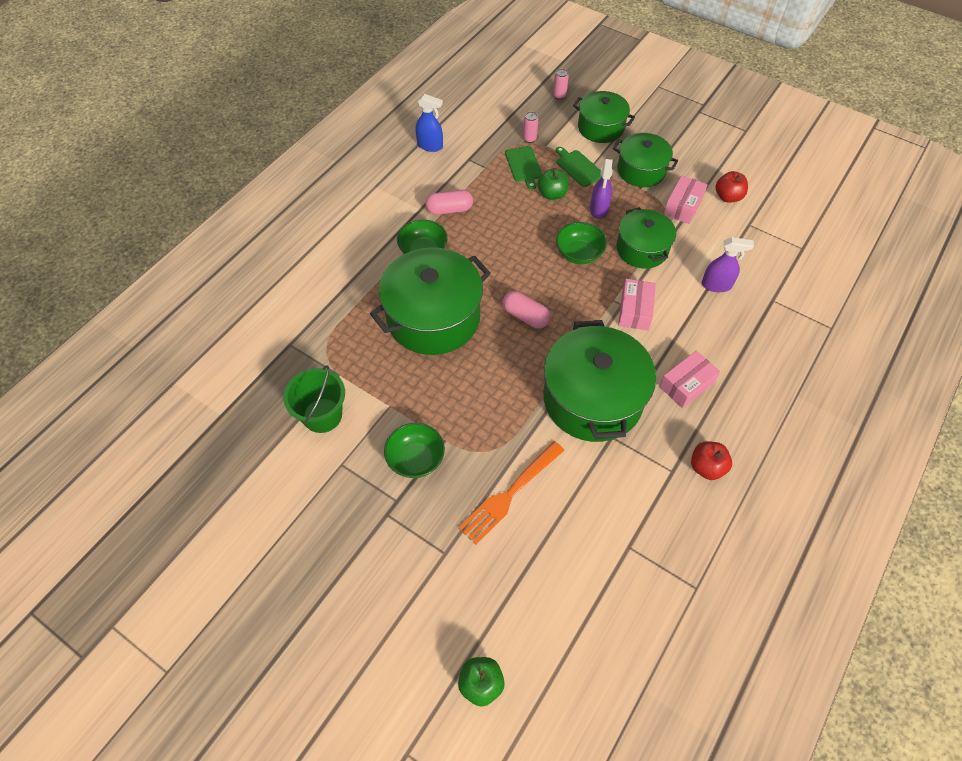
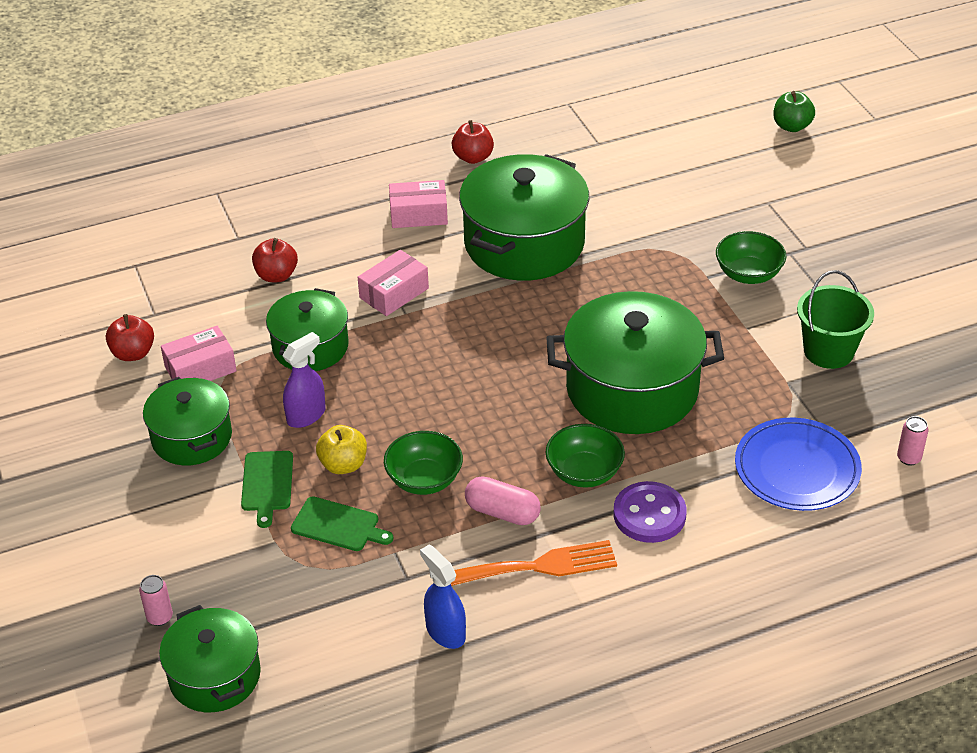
camera: 145 degrees left, 15 degrees down
orange fork [458,441,565,545] -> orange fork moved to [451,540,617,586]
pink capsule [503,291,551,329] -> none
green cutting board [505,146,542,190] -> green cutting board turned 90 degrees clockwise [291,496,394,551]
pink can [523,112,538,143] -> pink can moved to [897,416,928,466]
green apple [537,168,569,200] -> yellow apple [316,425,367,474]
green bowl [556,222,607,264] -> green bowl moved to [384,431,463,495]
green pot [573,91,635,143] -> green pot moved to [159,605,261,712]
purple spray bottle [702,237,754,292] -> red apple [252,238,298,282]
none -> purple button [613,481,687,543]
none -> blue plate [735,418,862,511]

